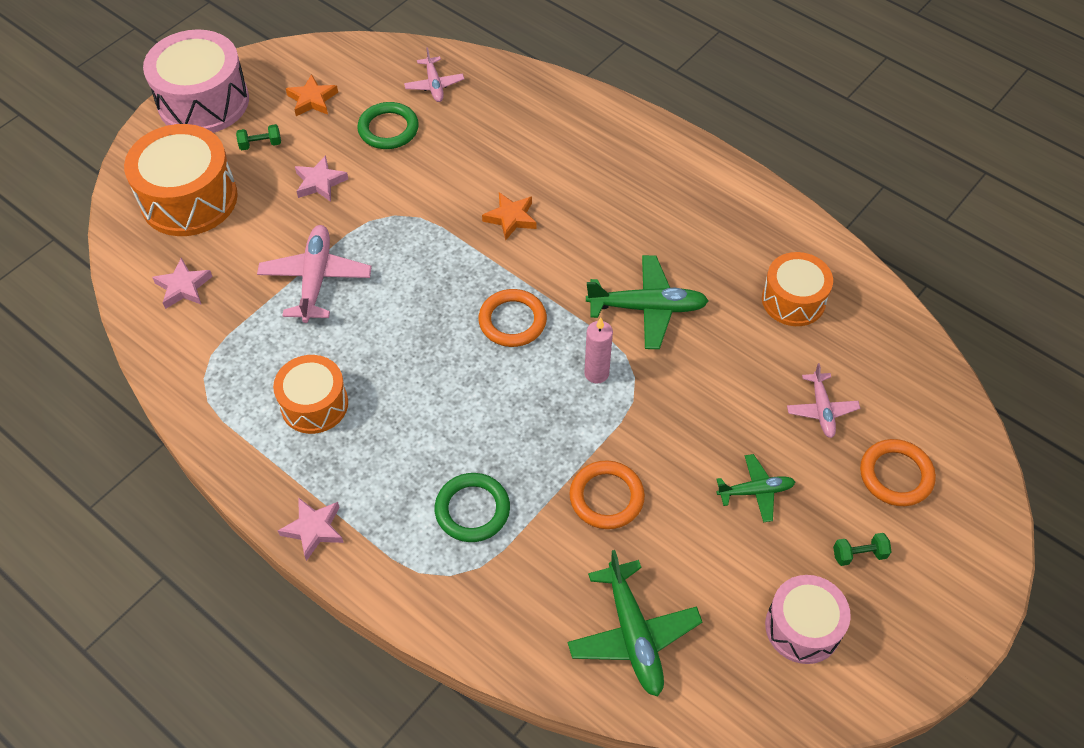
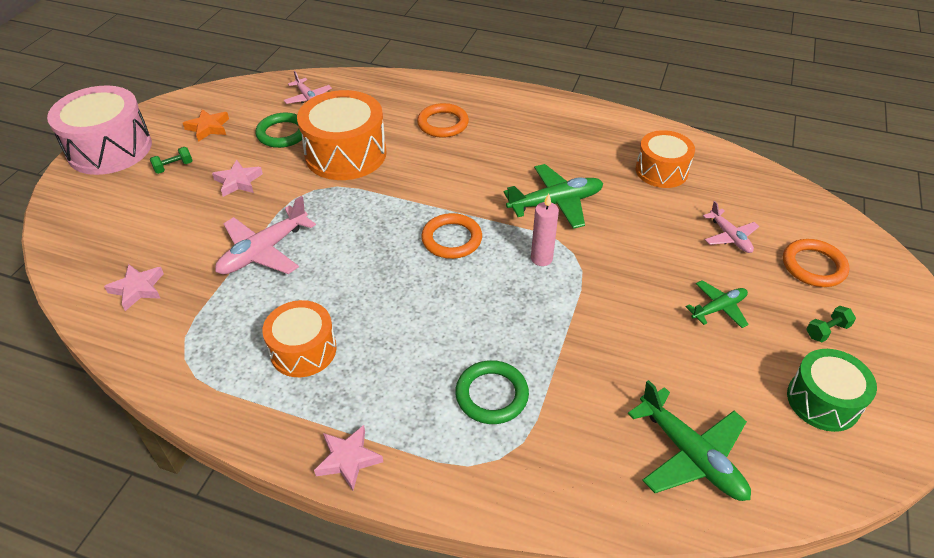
camera: 20 degrees left, 10 degrees down
orange drum [124,124,238,236] -> orange drum moved to [297,90,386,180]
pink plane [257,225,372,323] -> pink plane turned 120 degrees counterclockwise [215,196,316,274]
orange star [482,192,537,240] -> none
orange ring [569,460,645,529] -> orange ring moved to [417,103,469,137]
pink drum [765,575,851,664] -> green drum [787,349,877,432]

